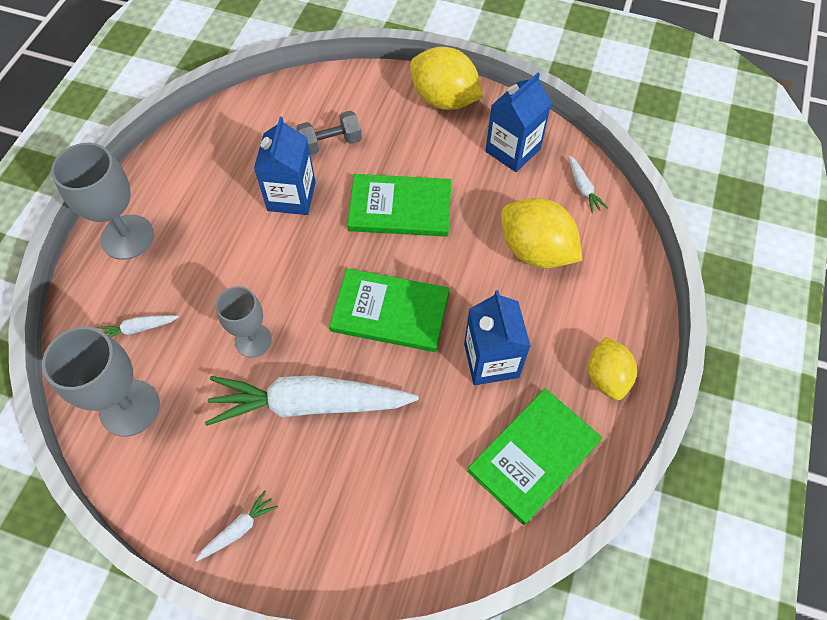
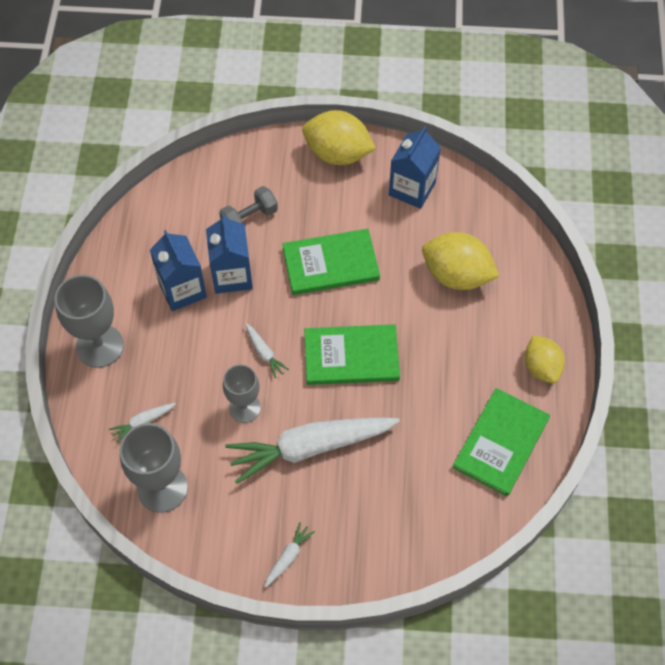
camera: 15 degrees left, 0 degrees up
blue carton [464,290,531,385] -> blue carton moved to [150,230,207,311]
white carrot [568,155,608,213] -> white carrot moved to [245,323,289,378]

